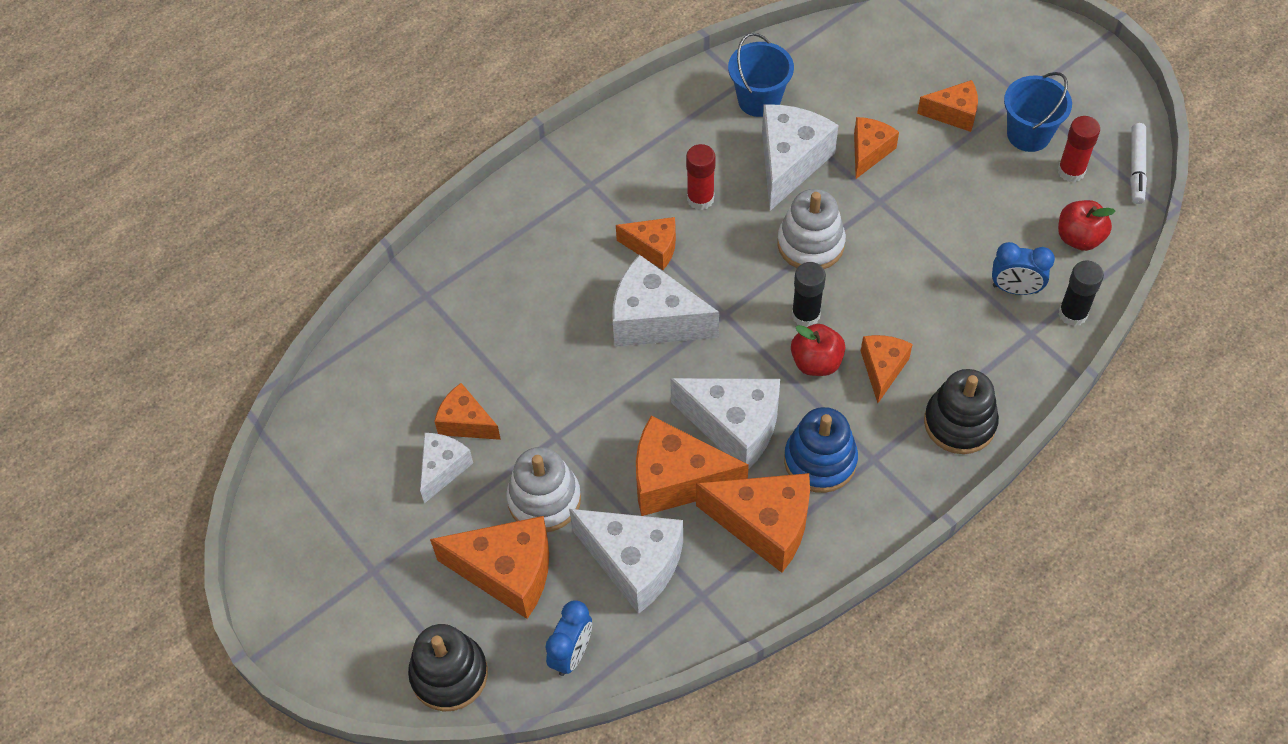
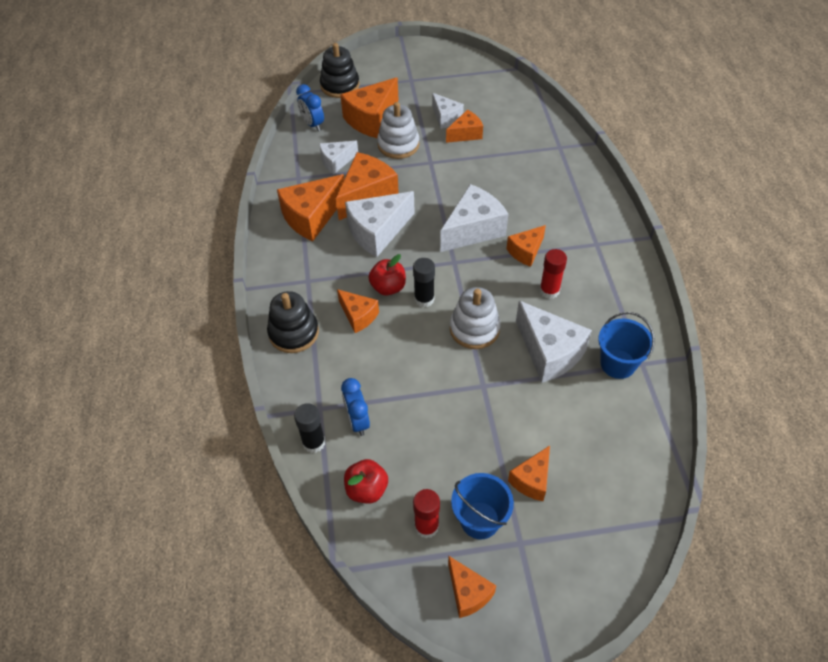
camera: 120 degrees right, 5 degrees down
white cheese [569,509,683,614] -> white cheese [319,141,358,174], size x0.59
blue stacking toy [784,407,858,493] -> none
orange cheese [854,117,899,179] -> orange cheese moved to [448,556,496,618]
blue clock [992,242,1055,295] -> blue clock turned 60 degrees counterclockwise [341,378,370,436]
white marker [1130,123,1147,204] -> none

